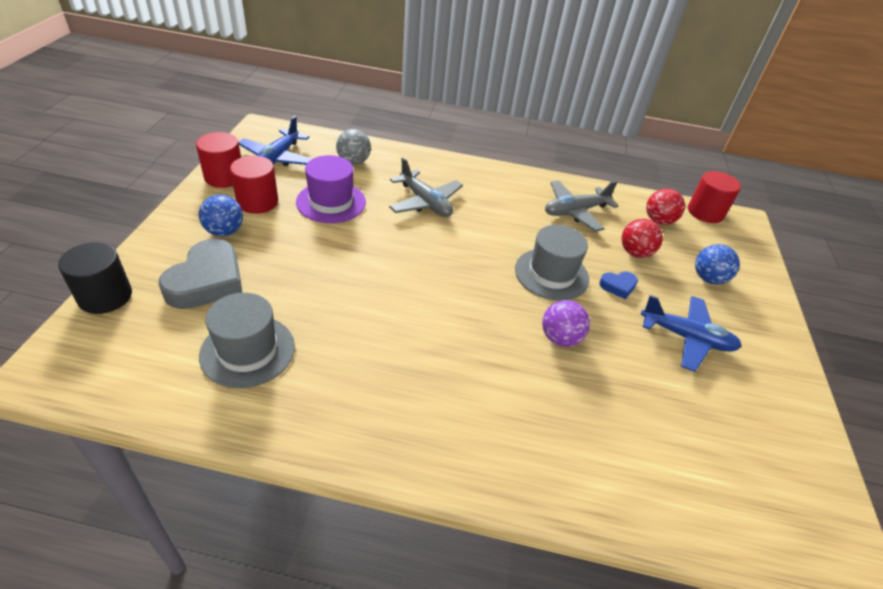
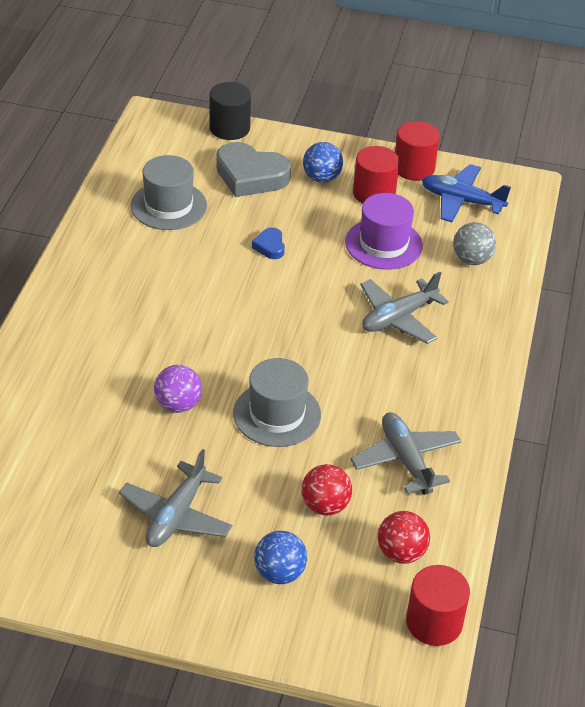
camera: 95 degrees right, 0 degrees up
blue heart [599,272,638,299] -> blue heart moved to [252,227,285,259]
blue plane [641,295,742,372] -> grey plane [119,449,232,547]

